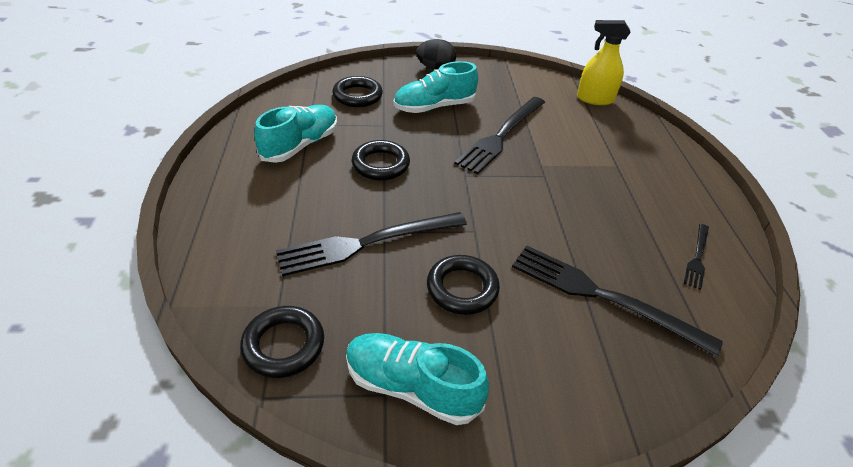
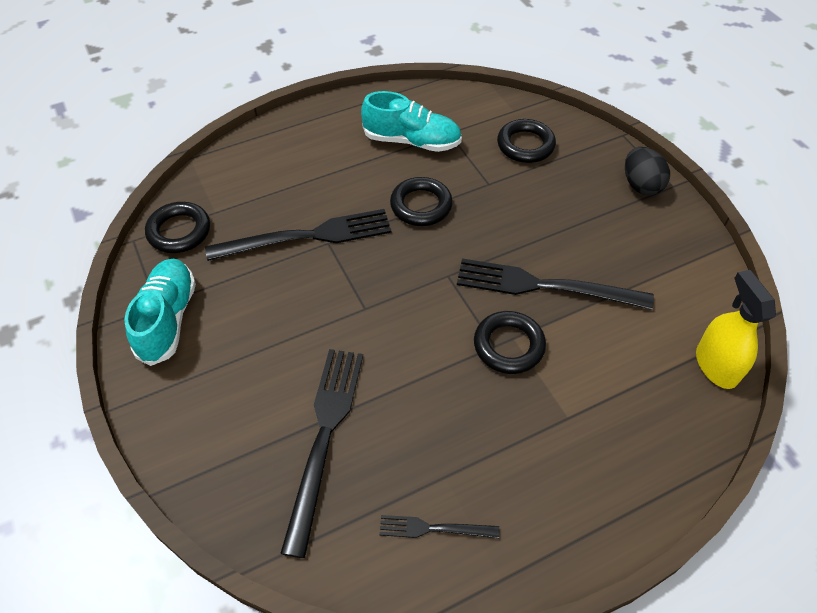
camera: 70 degrees right, 10 degrees up
black fork [276,212,467,276] -> black fork turned 120 degrees clockwise [205,209,392,261]
turquoise shoe [393,61,478,113] -> none
black ring [427,255,500,315] -> black ring moved to [474,311,546,374]

